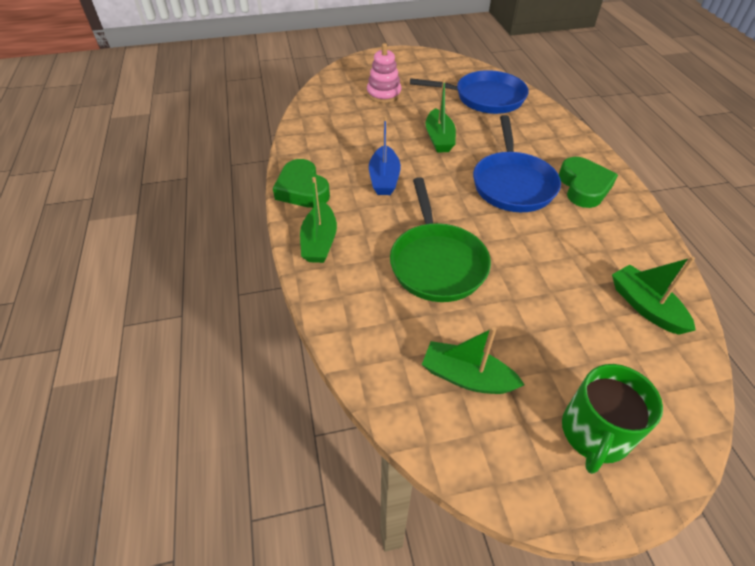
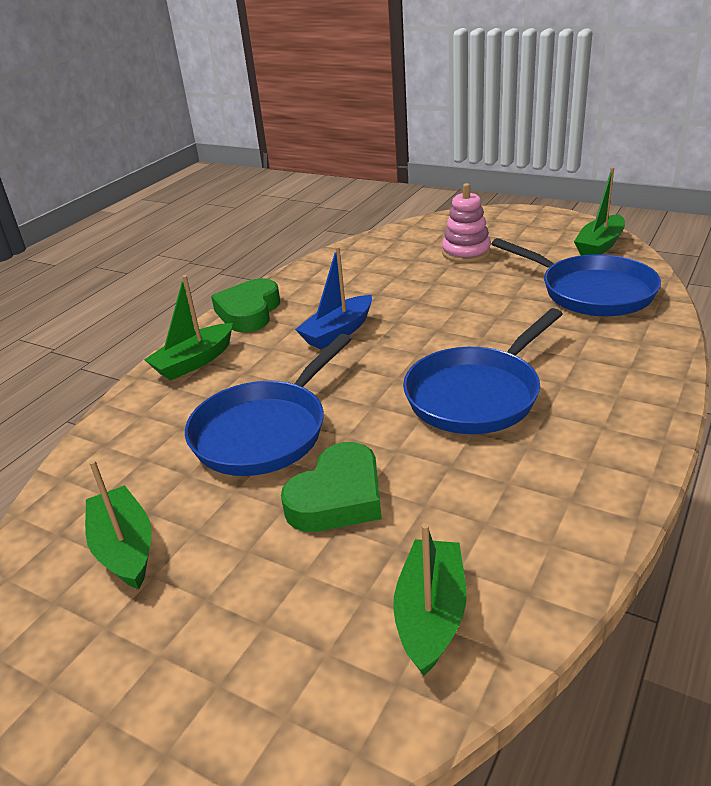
camera: 45 degrees right, 15 degrees down
green pan [390,177,491,302] -> blue pan [185,334,352,476]
green boat [426,78,456,153] -> green boat moved to [574,167,625,255]
green heart [559,157,618,208] -> green heart moved to [281,442,382,532]
green mug [562,364,663,474] -> none

